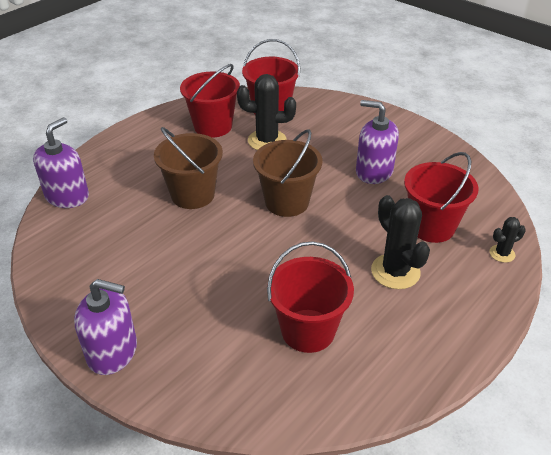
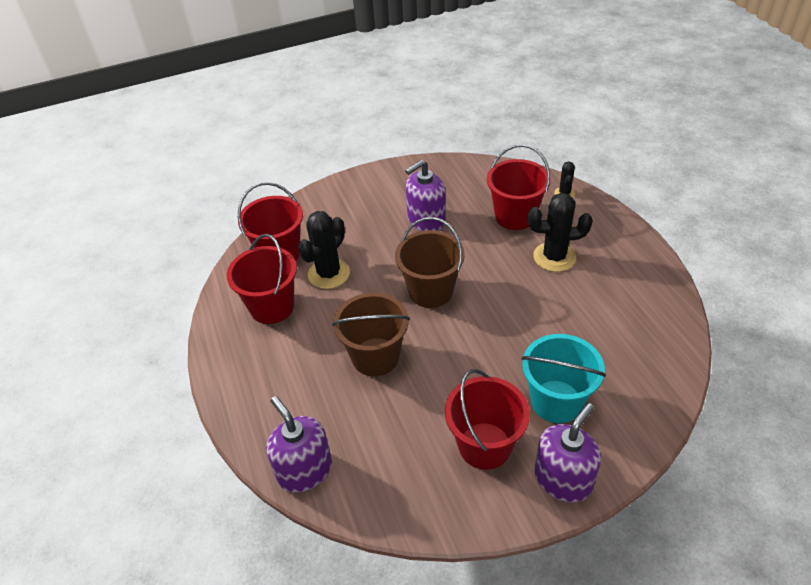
camera: 60 degrees left, 5 degrees up
red bucket [267,241,354,353] -> red bucket moved to [445,369,530,470]
none -> turquoise bucket [521,334,606,423]

